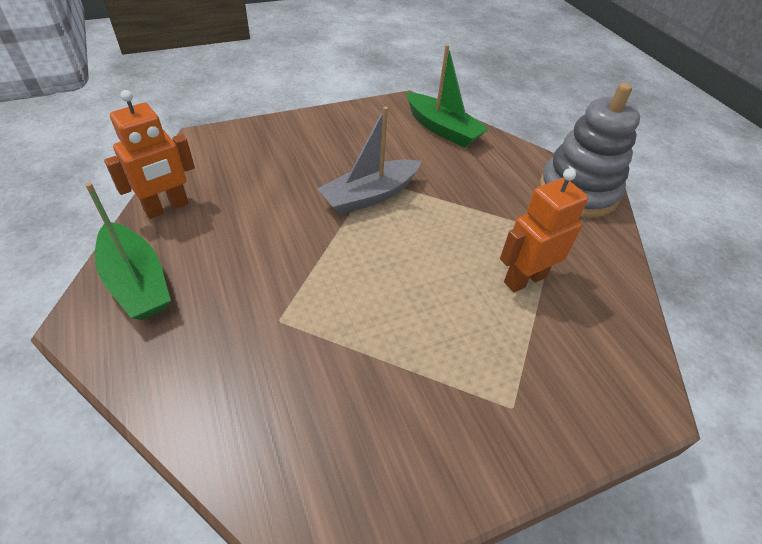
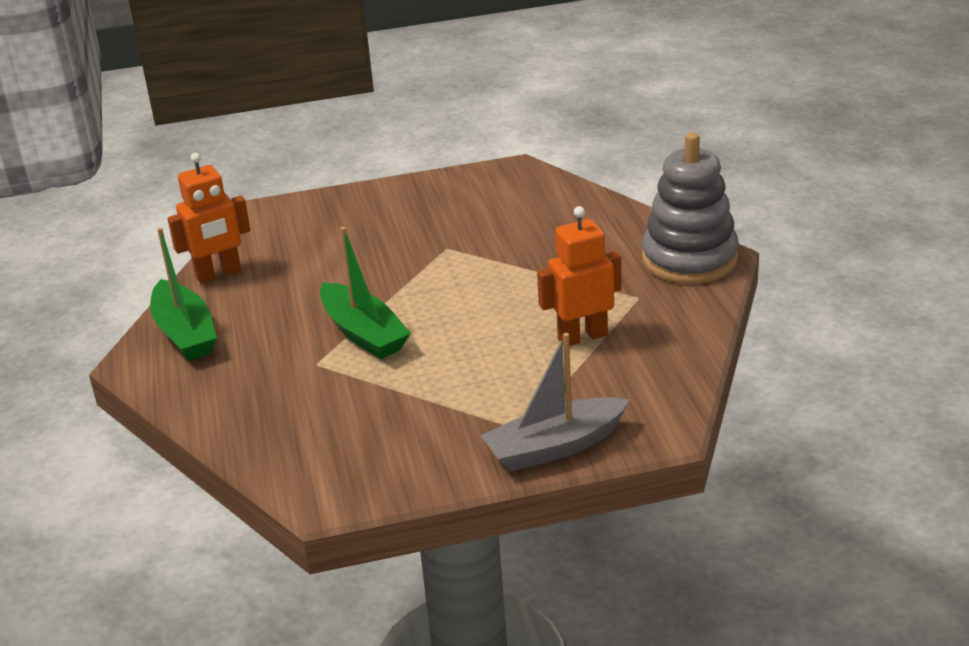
camera: 15 degrees right, 15 degrees down
grey boat [317,107,421,215] -> grey boat moved to [481,333,630,471]
green boat [406,44,489,148] -> green boat moved to [320,227,411,359]

